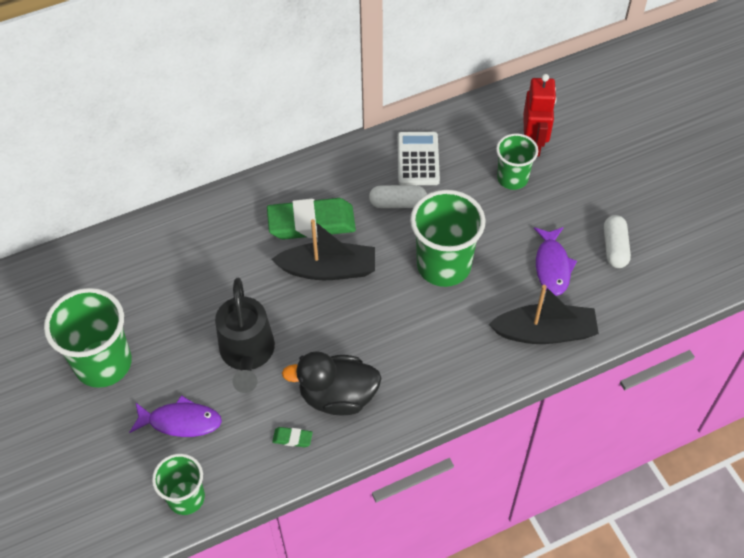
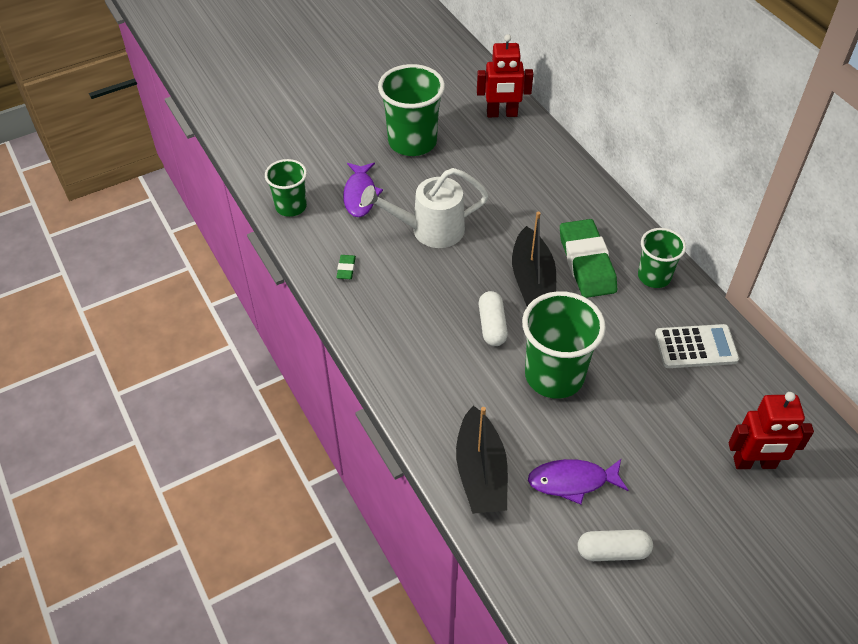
camera: 85 degrees right, 5 degrees down
black watering can [215,278,275,393] -> white watering can [361,168,489,248]
black duck [282,351,382,416] -> none
white capsule [369,185,427,208] -> white capsule moved to [479,291,508,346]
green cup [496,134,538,190] -> green cup moved to [638,228,686,288]
none -> red robot [477,34,533,117]

